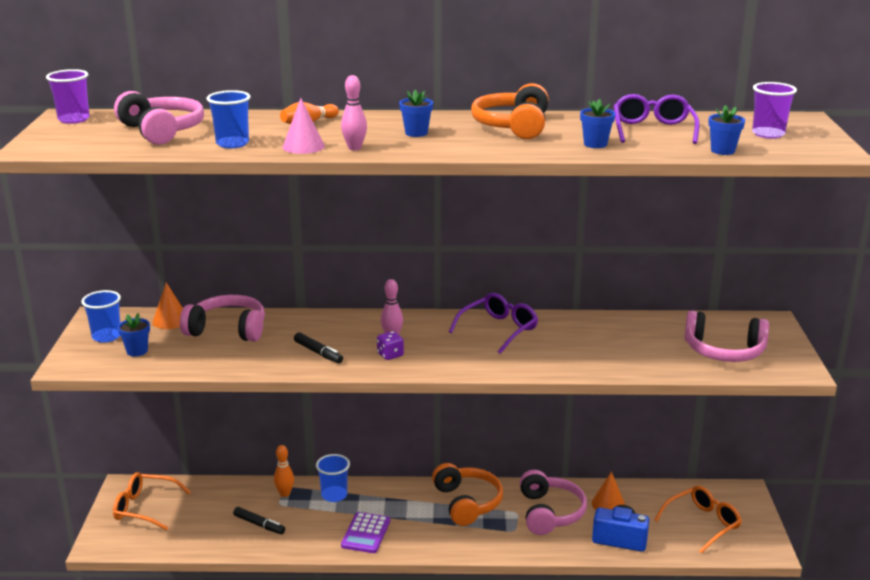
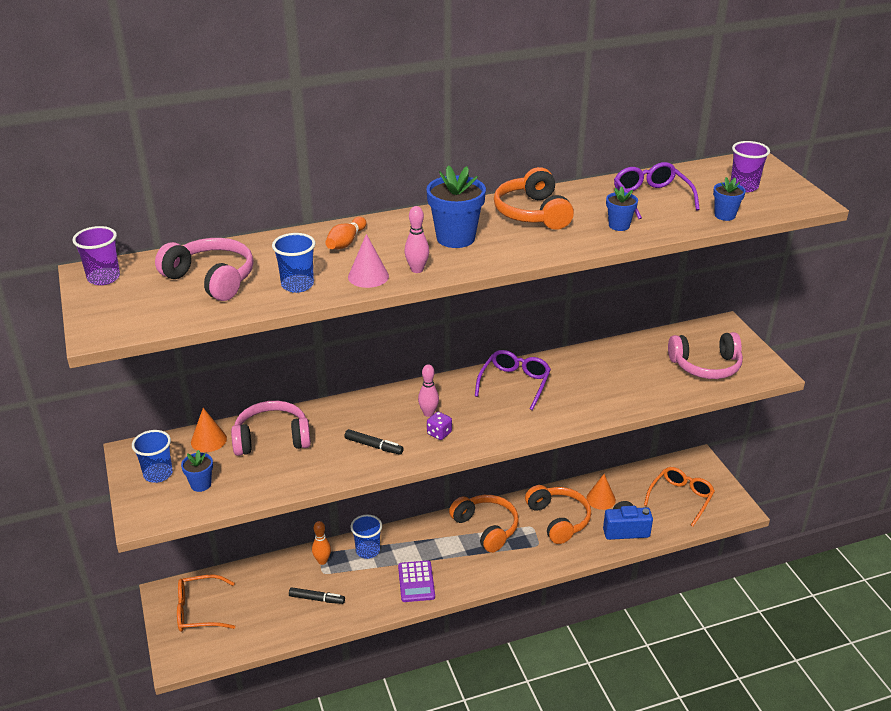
camera: 20 degrees left, 10 degrees up
blue flower pot [399,90,433,137] -> blue flower pot [426,165,486,248], size x1.81
pink headphones [520,470,587,535] -> orange headphones [525,485,591,544]

